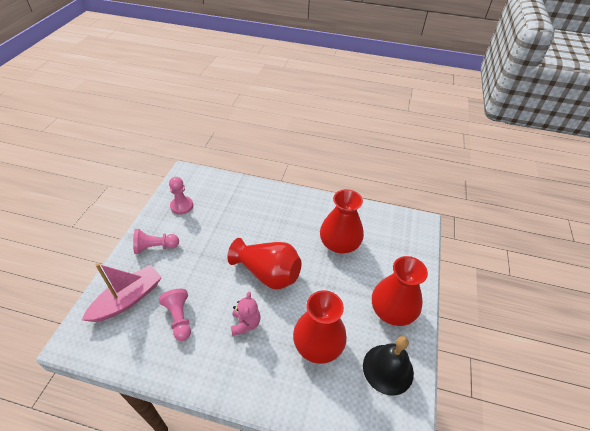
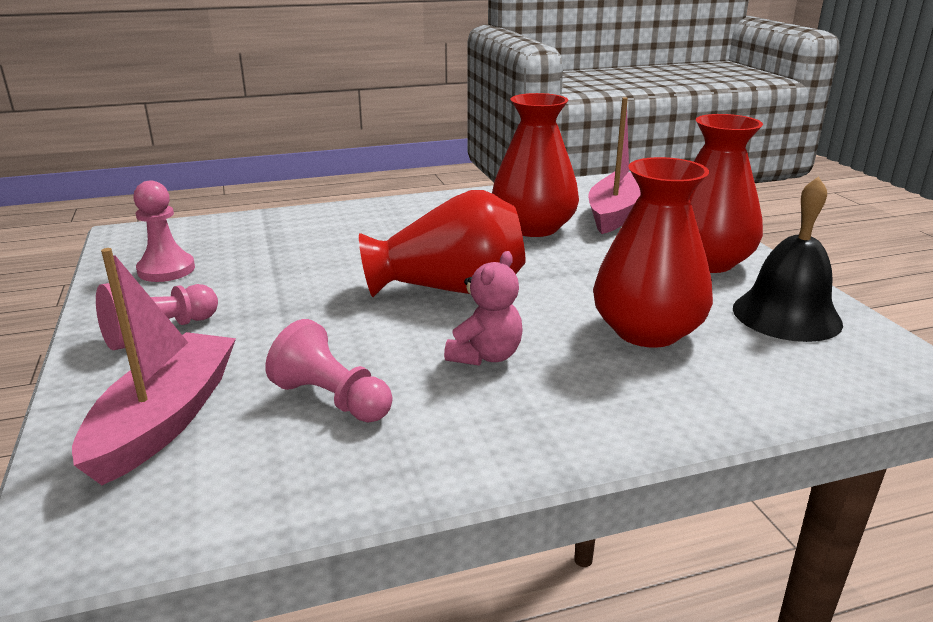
camera: 30 degrees left, 20 degrees down
pink teddy bear [231,292,260,336] -> pink teddy bear turned 60 degrees clockwise [444,251,522,366]
none -> pink boat [588,97,641,234]

